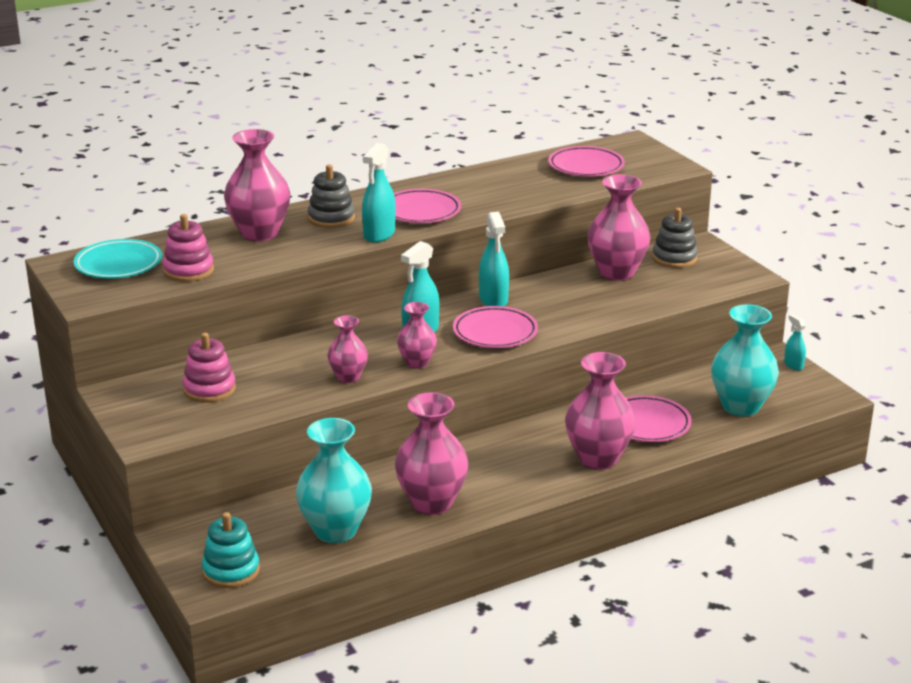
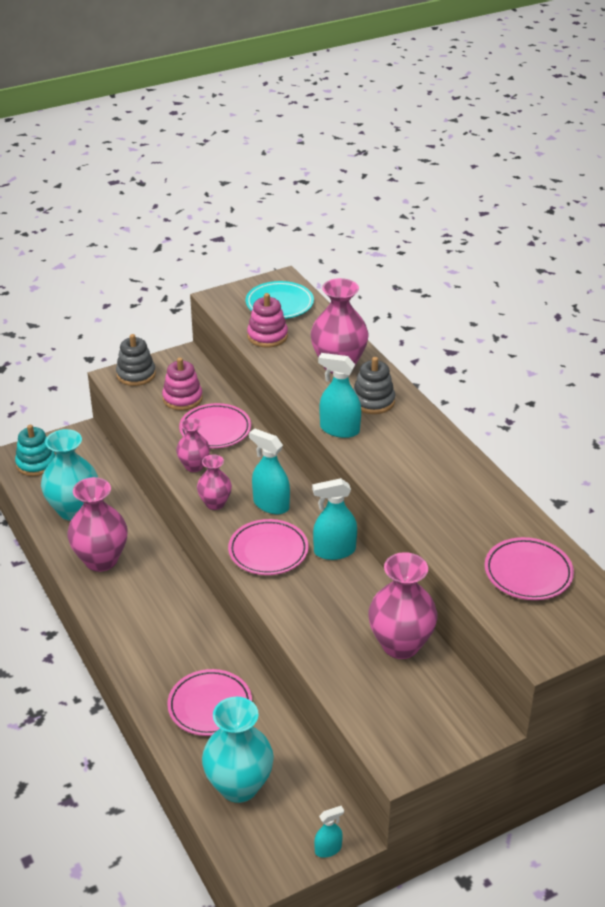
camera: 90 degrees right, 10 degrees up
pink plate [394,189,461,223] -> pink plate moved to [179,403,251,449]
pink vase [565,352,636,470] -> none
grey stacking toy [652,208,698,268] -> grey stacking toy moved to [116,334,156,386]

